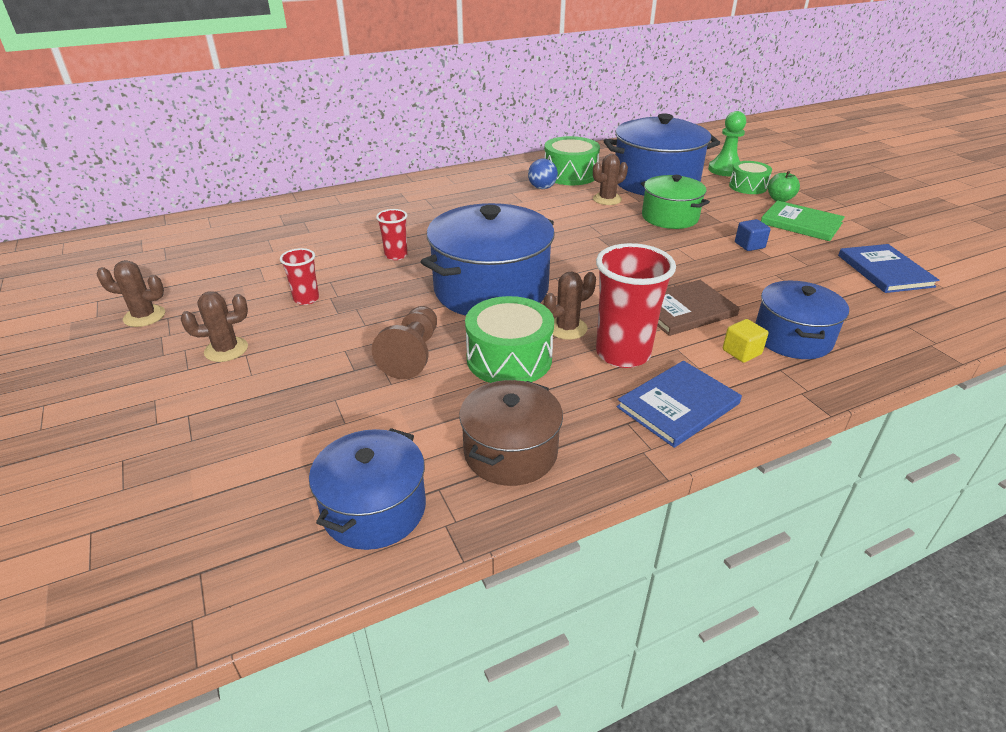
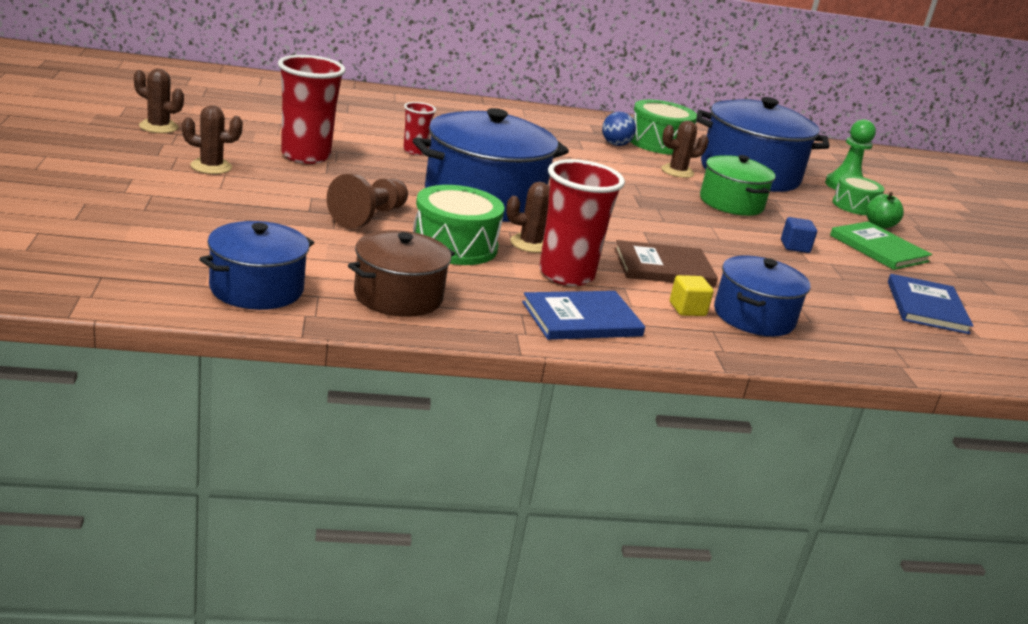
camera: 15 degrees right, 10 degrees down
red cup [280,248,319,305] -> red cup [278,55,345,164], size x1.92

